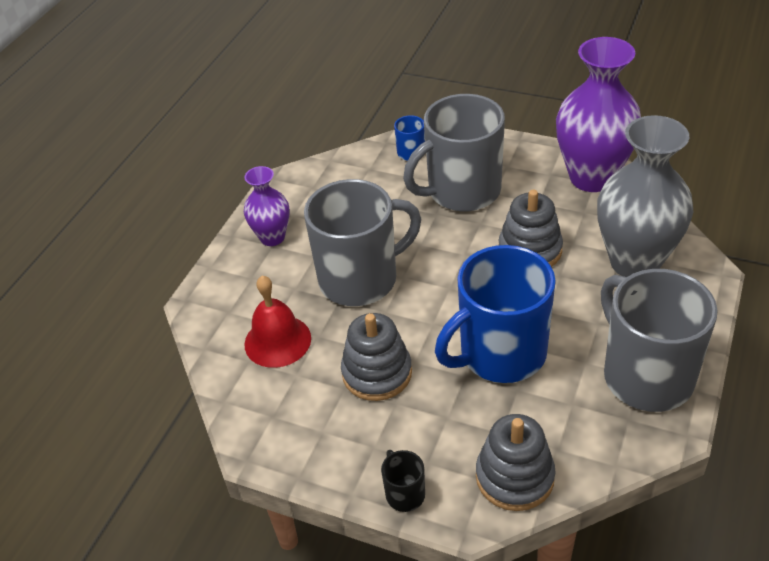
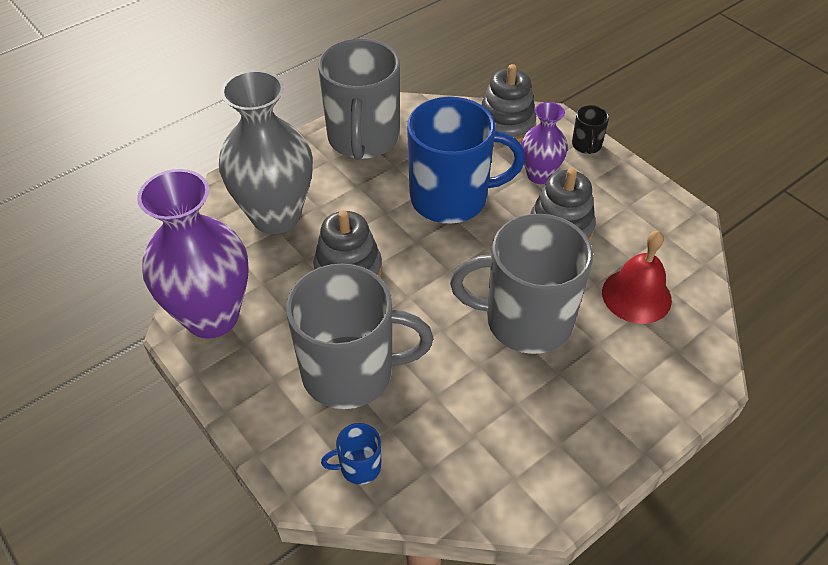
camera: 155 degrees left, 5 degrees up
purple vase [244,166,290,246] -> purple vase moved to [521,102,568,184]

